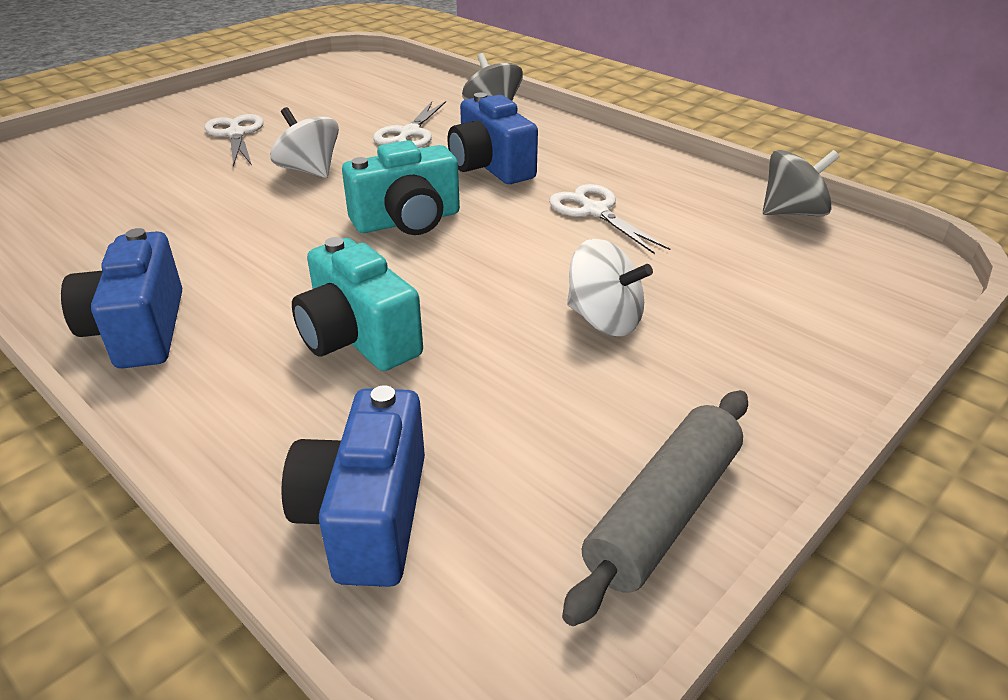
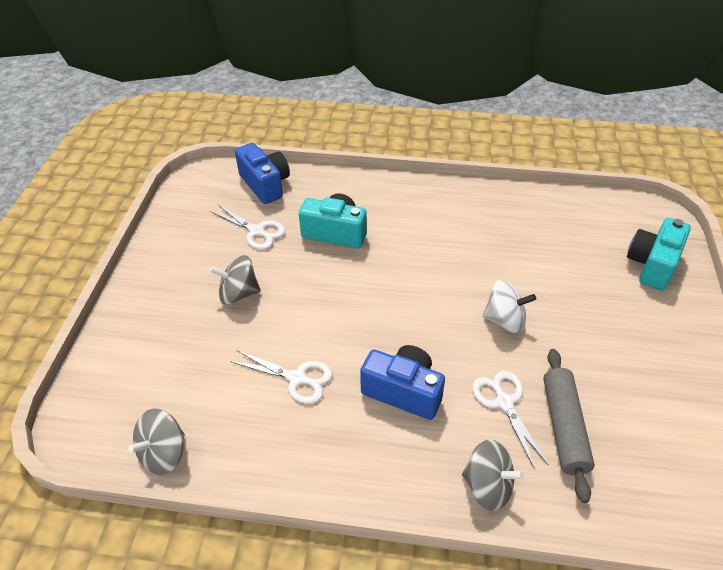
camera: 145 degrees right, 10 degrees up
blue camera [61,228,182,368] -> none
white scissors [204,114,264,167] -> white scissors moved to [210,204,286,250]
turquoise camera [342,140,460,235] -> turquoise camera moved to [627,218,691,291]
grey rolling pin [562,390,748,626] -> grey rolling pin moved to [543,349,595,503]
white spinning top [567,239,653,336] -> grey spinning top [209,255,261,305]

